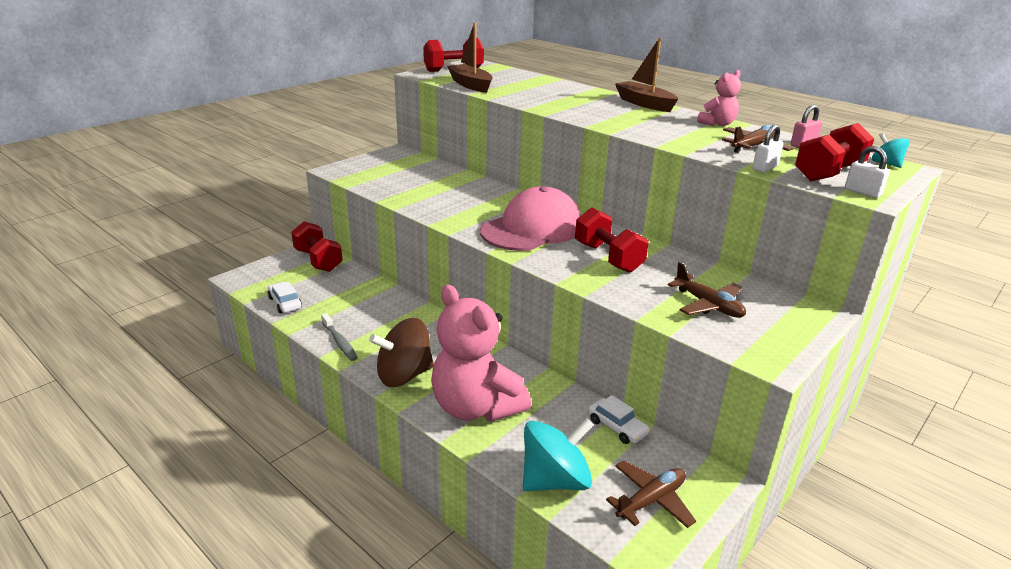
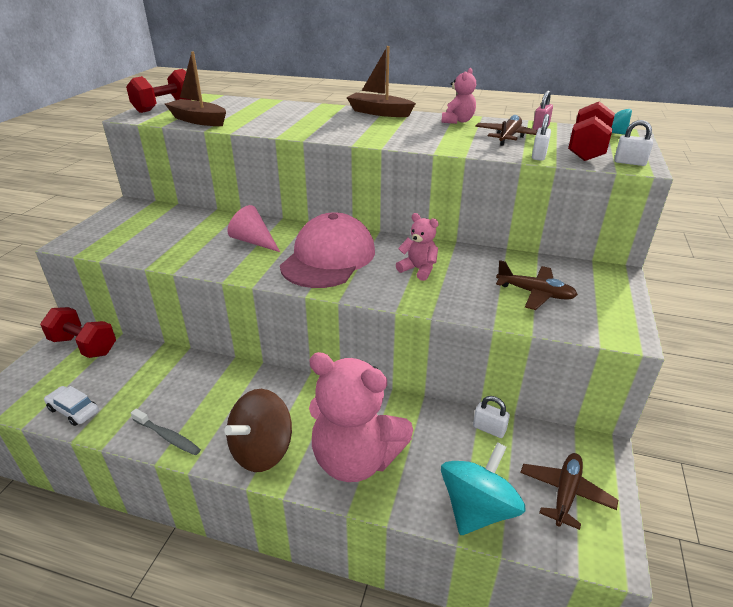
camera: 25 degrees left, 5 degrees up
red dumbbell [575,208,648,273] -> pink teddy bear [396,213,439,281]
white car [588,395,650,444] -> white padlock [473,396,510,438]
none -> pink cone [227,205,280,252]

